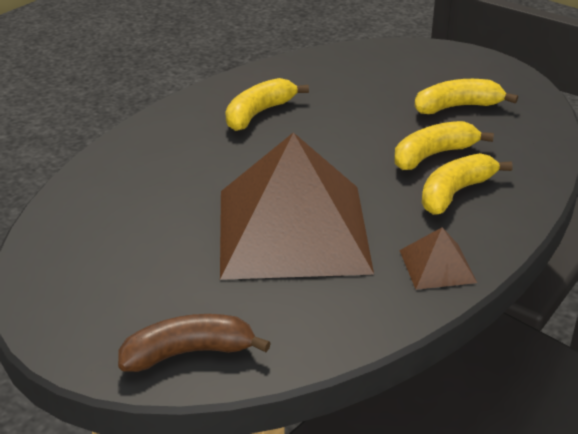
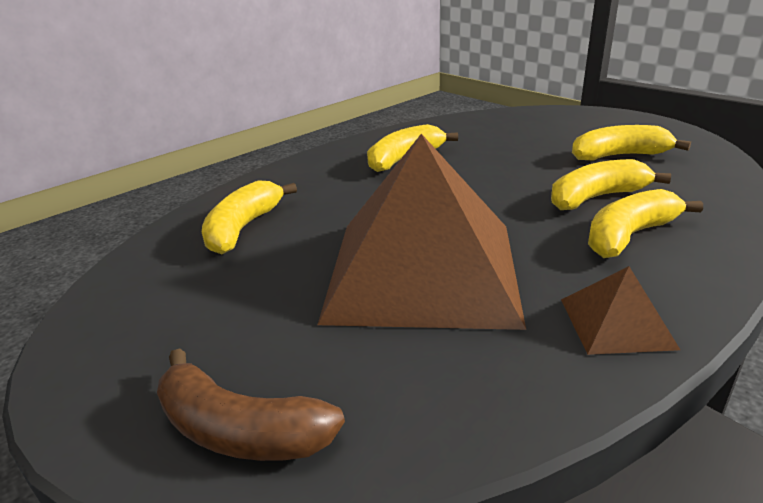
camera: 10 degrees right, 5 degrees down
brown banana [118,314,271,372] -> brown banana turned 150 degrees counterclockwise [157,348,345,461]
none -> yellow banana [202,180,297,254]

